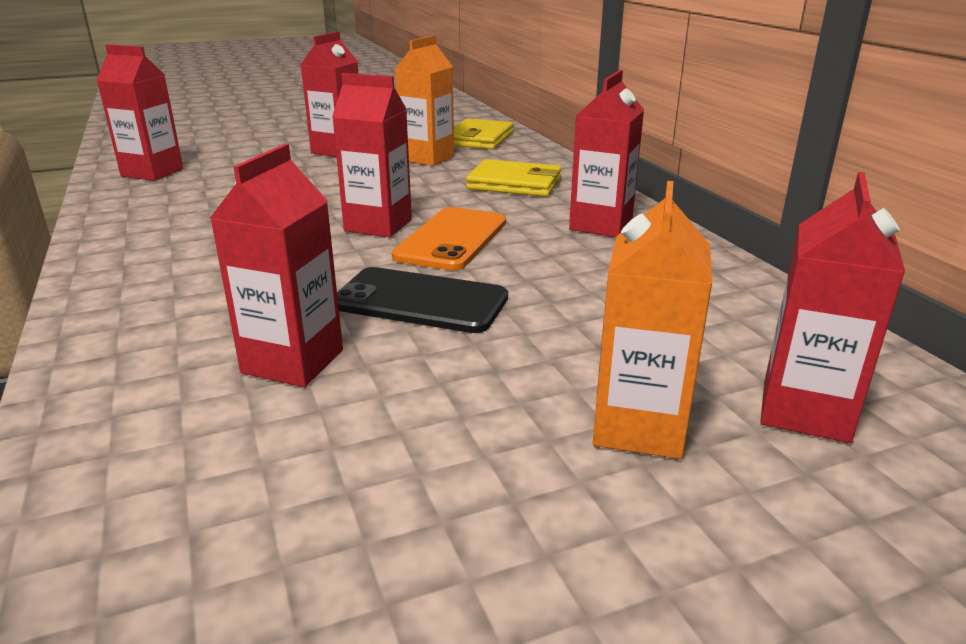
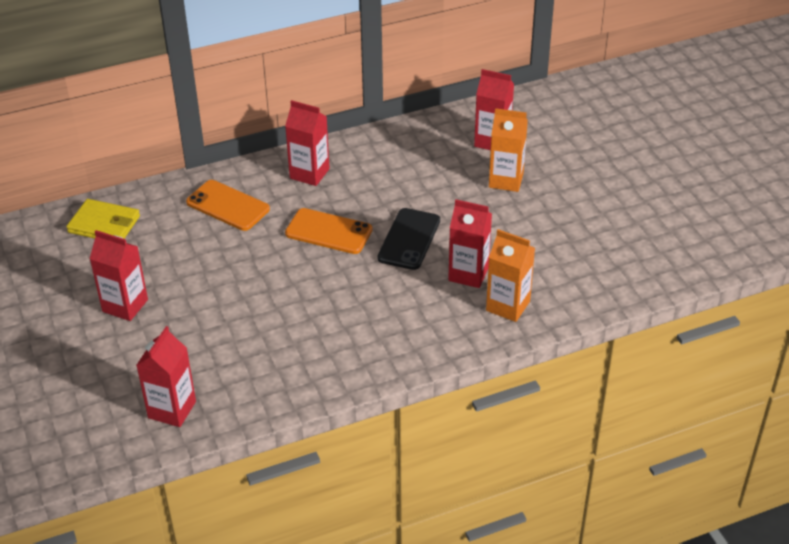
camera: 90 degrees left, 15 degrees up
red carton [332,73,412,237] -> none
orange carton [394,35,454,166] -> orange carton moved to [486,229,535,322]
yellow wallet [466,159,562,197] -> orange phone [186,180,270,231]

